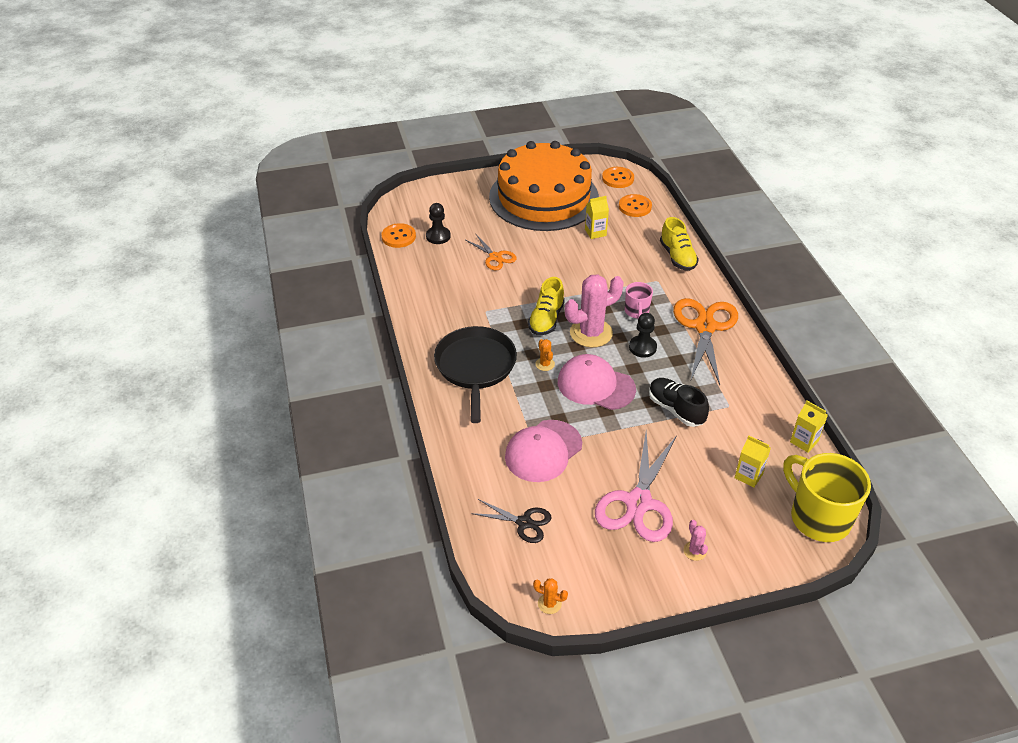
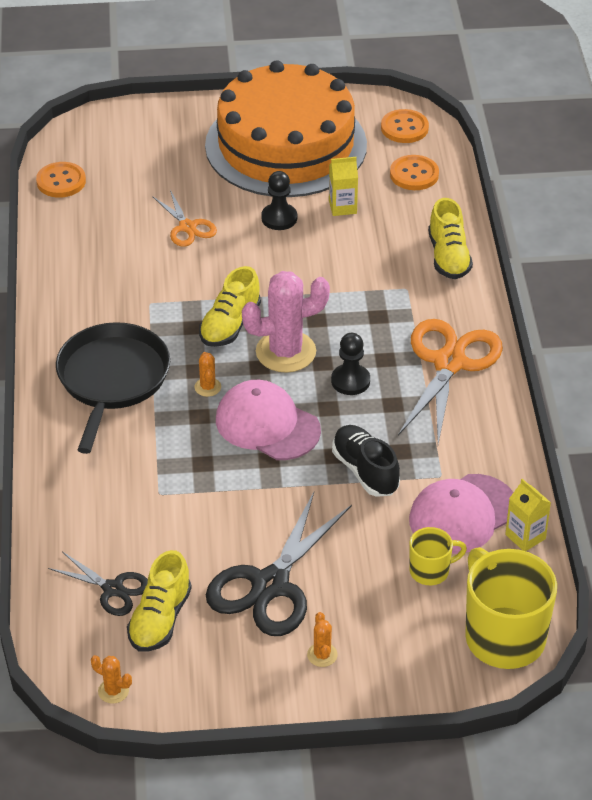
camera: 10 degrees right, 0 degrees up
black pawn [426,203,451,244] -> black pawn moved to [261,171,297,230]
pink cap [505,420,582,482] -> pink cap moved to [409,474,514,554]
pink scissors [595,431,677,542] -> black scissors [206,492,352,636]
pink mug [625,282,653,319] -> none
pink cactus [684,520,708,561] -> orange cactus [307,612,338,667]
yellow carton [735,435,771,488] -> yellow mug [410,527,467,585]
none -> yellow shoe [127,550,192,652]

